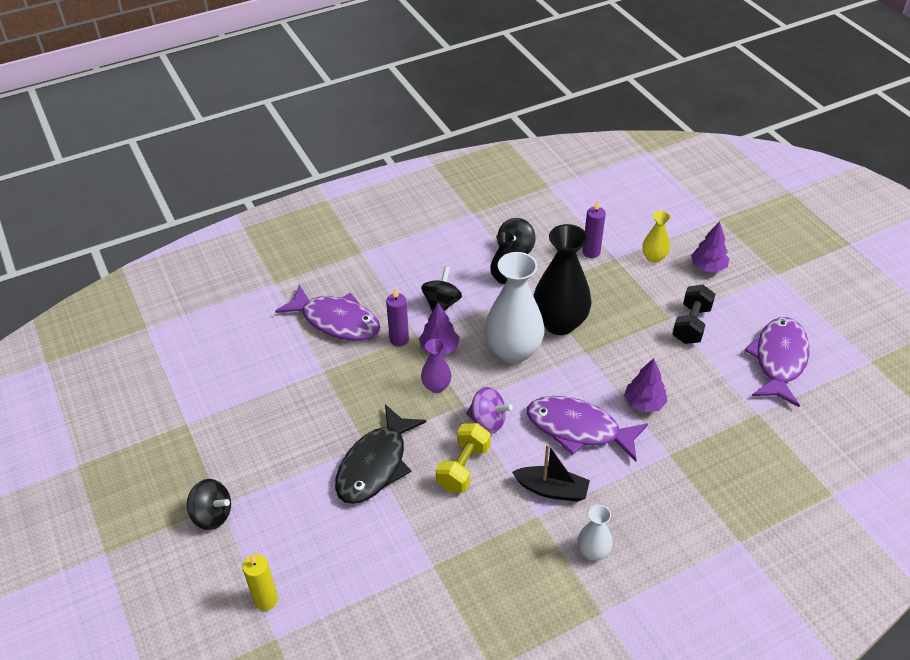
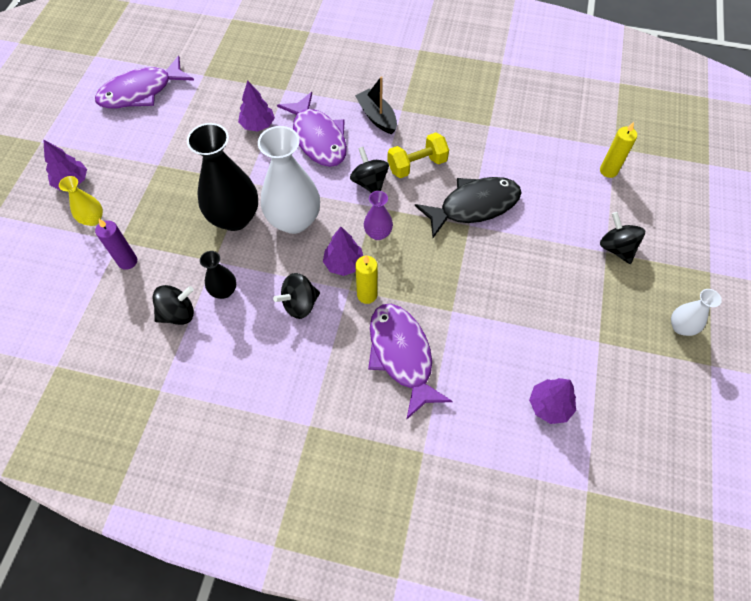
camera: 140 degrees left, 15 degrees up
purple candle [386,288,409,347] -> yellow candle [355,255,377,304]
purple spinning top [466,387,513,434] -> black spinning top [350,147,389,193]
white vase [577,505,613,561] -> white vase moved to [671,289,722,336]
black dumbbell [673,285,715,344] -> none
none -> purple tree [529,378,576,424]

